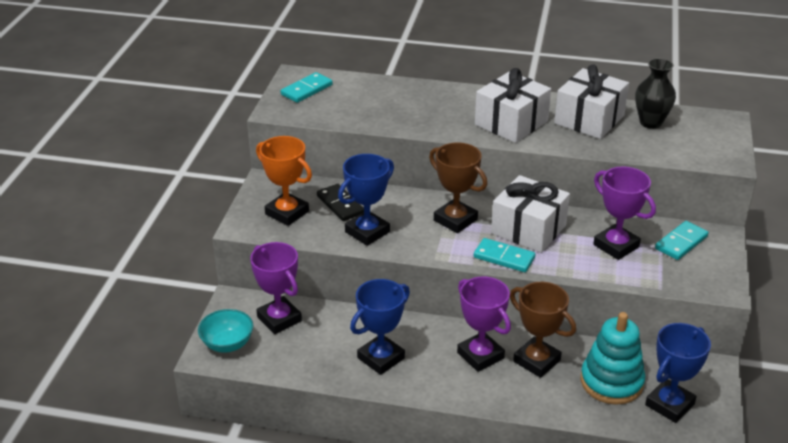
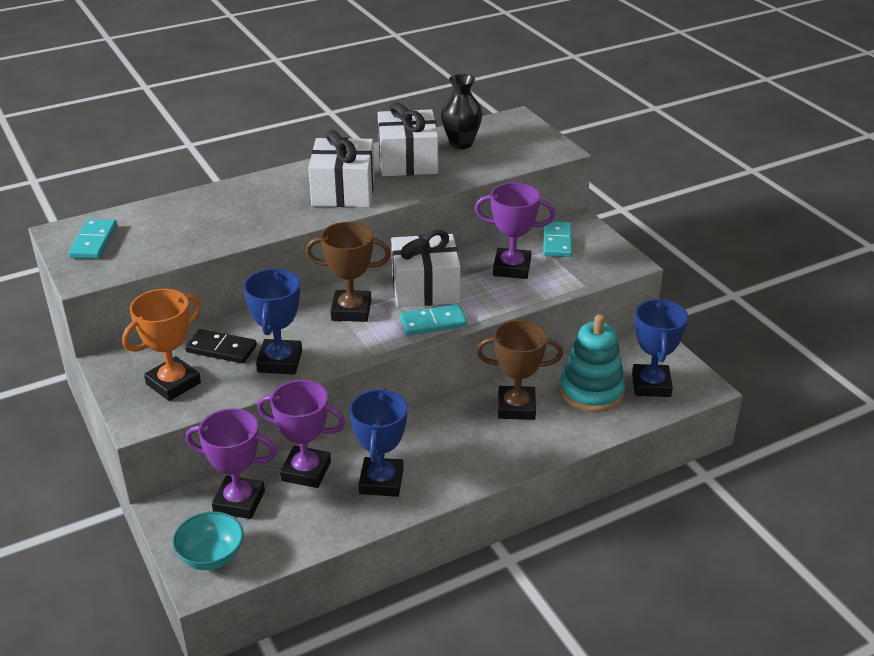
camera: 40 degrees left, 0 degrees up
orange trophy [256,136,312,226] -> orange trophy turned 45 degrees counterclockwise [122,289,201,401]
purple trophy [457,276,511,372] -> purple trophy moved to [257,380,345,488]

